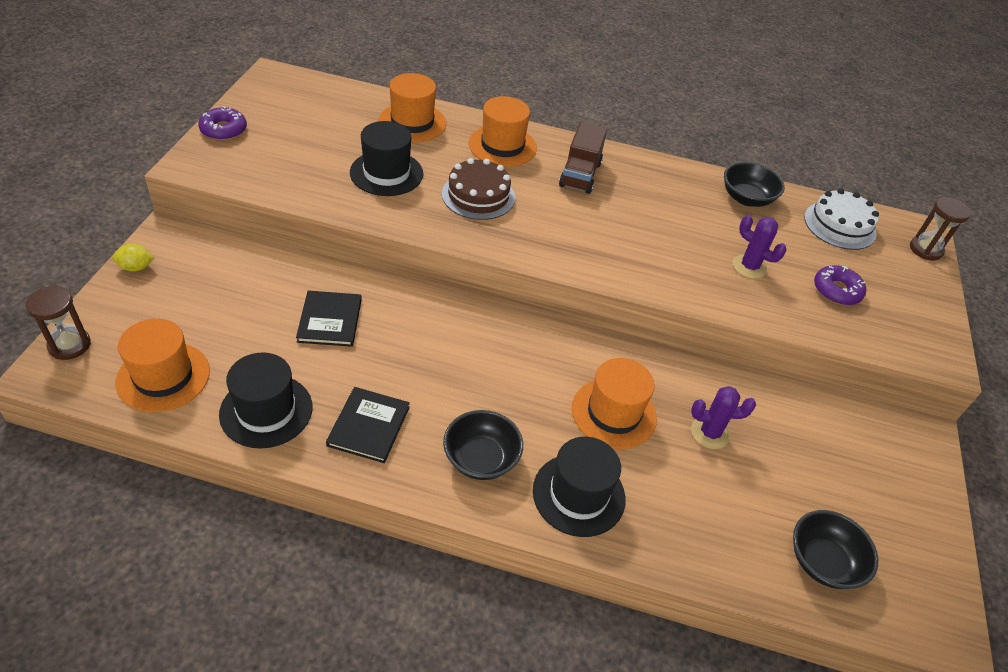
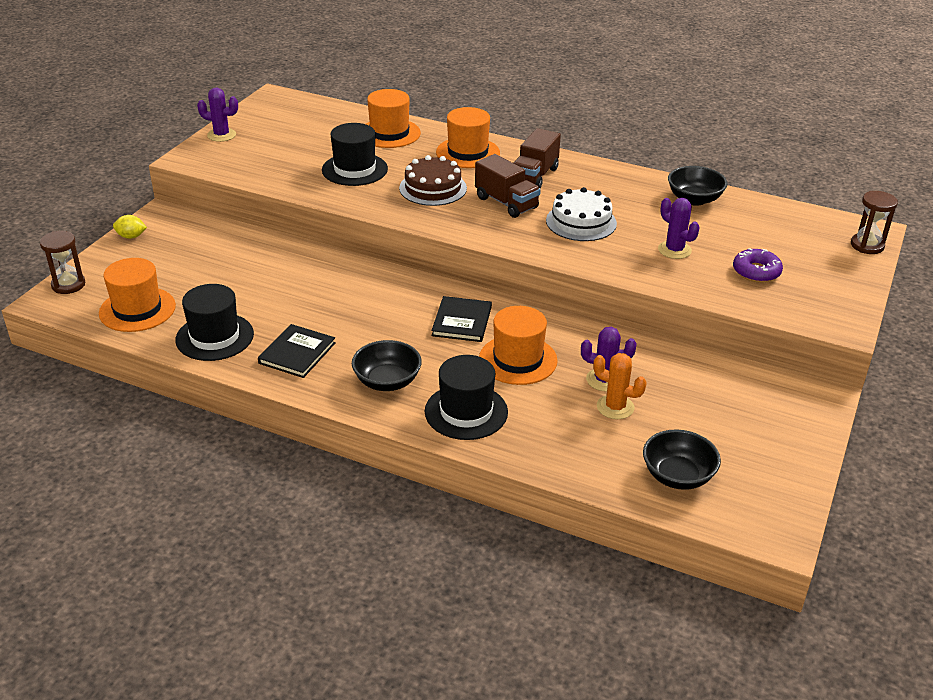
camera: 15 degrees right, 10 degrees down
purple donut [198,106,247,141] -> purple cactus [197,87,238,142]
black book [296,291,362,347] -> black book moved to [431,296,492,342]
white cake [804,189,879,250] -> white cake moved to [546,187,617,241]
none -> brown truck [475,154,541,218]
none -> orange cactus [593,353,647,419]

